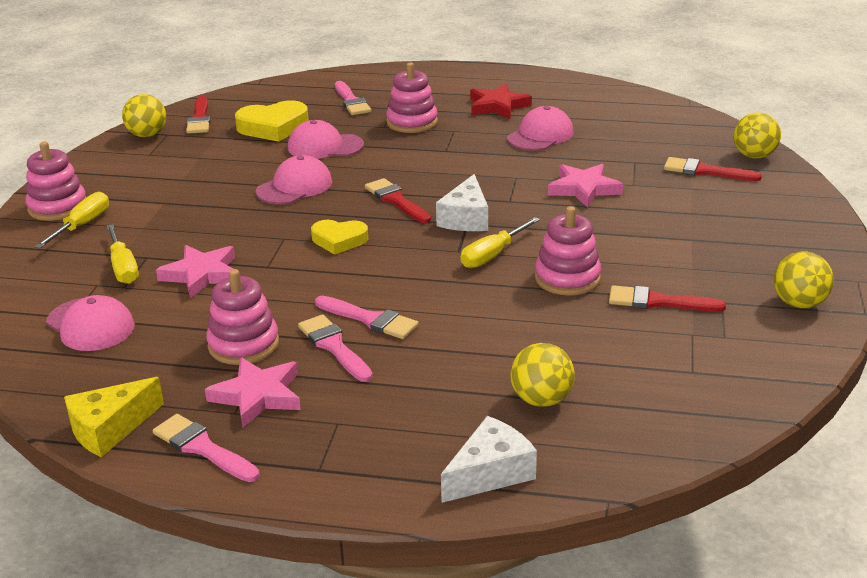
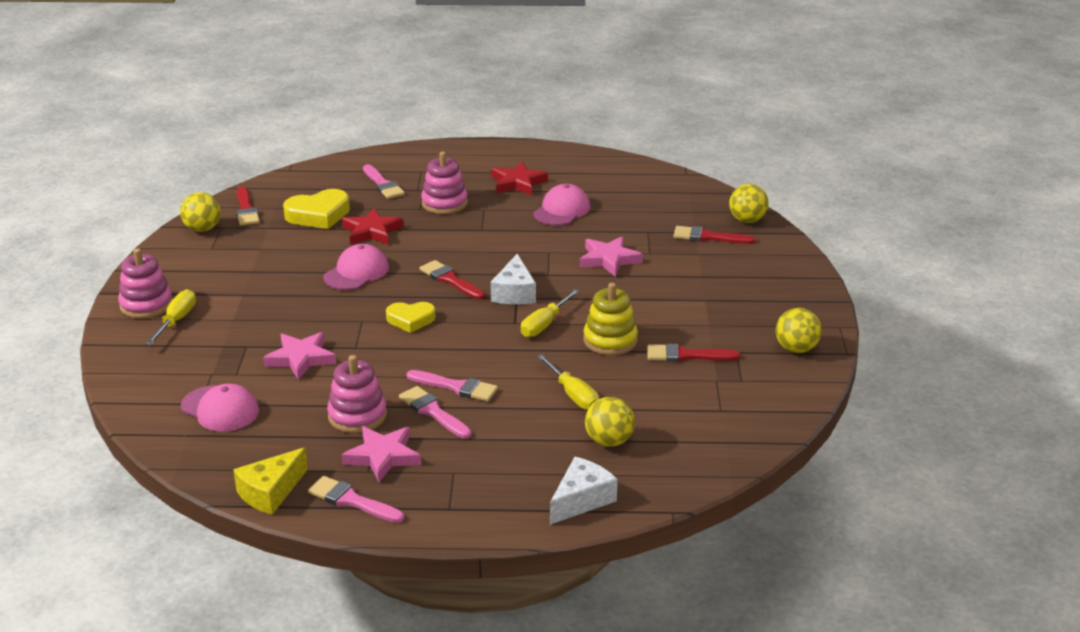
camera: 10 degrees left, 0 degrees up
yellow screwdriver [106,224,139,284] -> yellow screwdriver moved to [537,354,599,410]
pink cap [288,120,364,159] -> red star [342,208,404,245]
pink stacking toy [535,206,601,296] -> yellow stacking toy [583,283,638,355]

